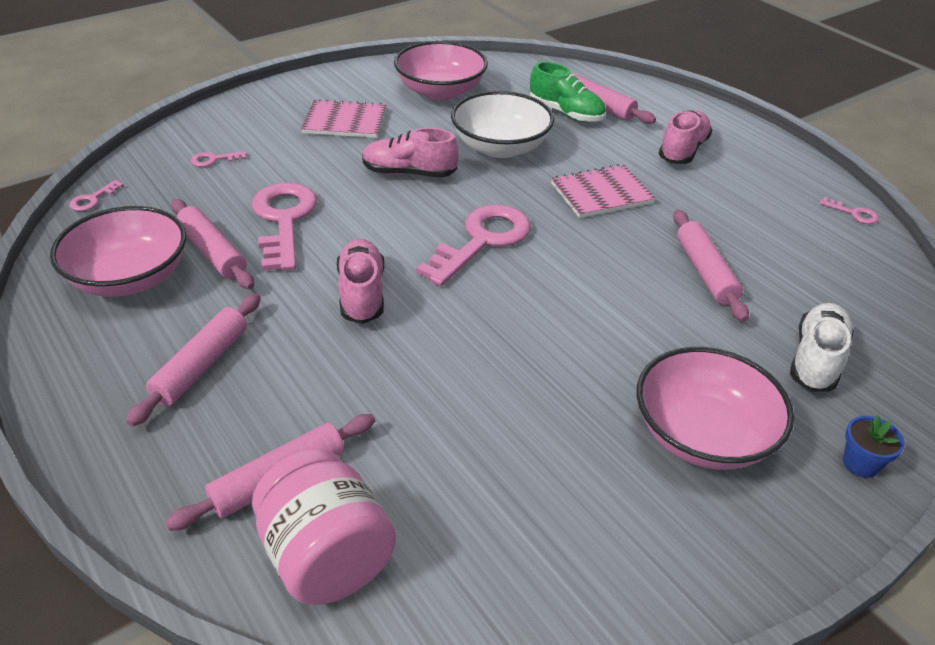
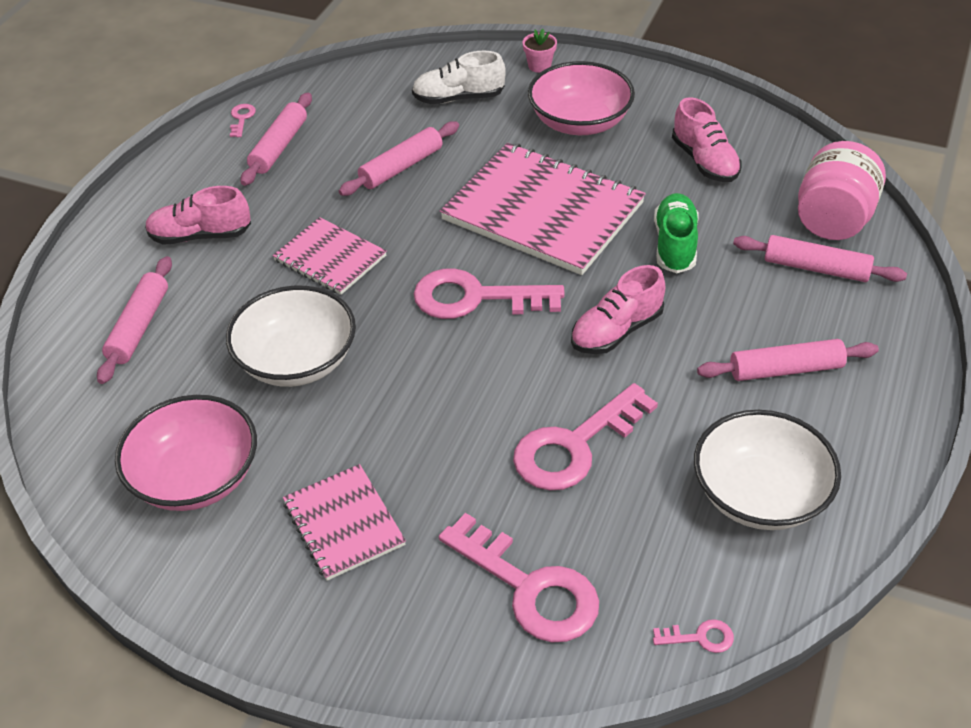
camera: 120 degrees left, 5 degrees up
pink bowl [50,206,186,297] -> white bowl [694,410,841,530]
pink rolling pin [171,199,254,289] -> pink rolling pin moved to [241,93,312,186]
pink key [191,151,247,167] -> pink key [439,513,599,642], size x2.38
pink shoe [362,128,459,177] -> pink shoe moved to [672,97,742,182]
green shoe [530,62,606,122] -> green shoe moved to [654,193,699,273]
blue flower pot [843,416,905,478] -> pink flower pot [523,29,557,73]
none -> pink notebook [440,143,646,275]

